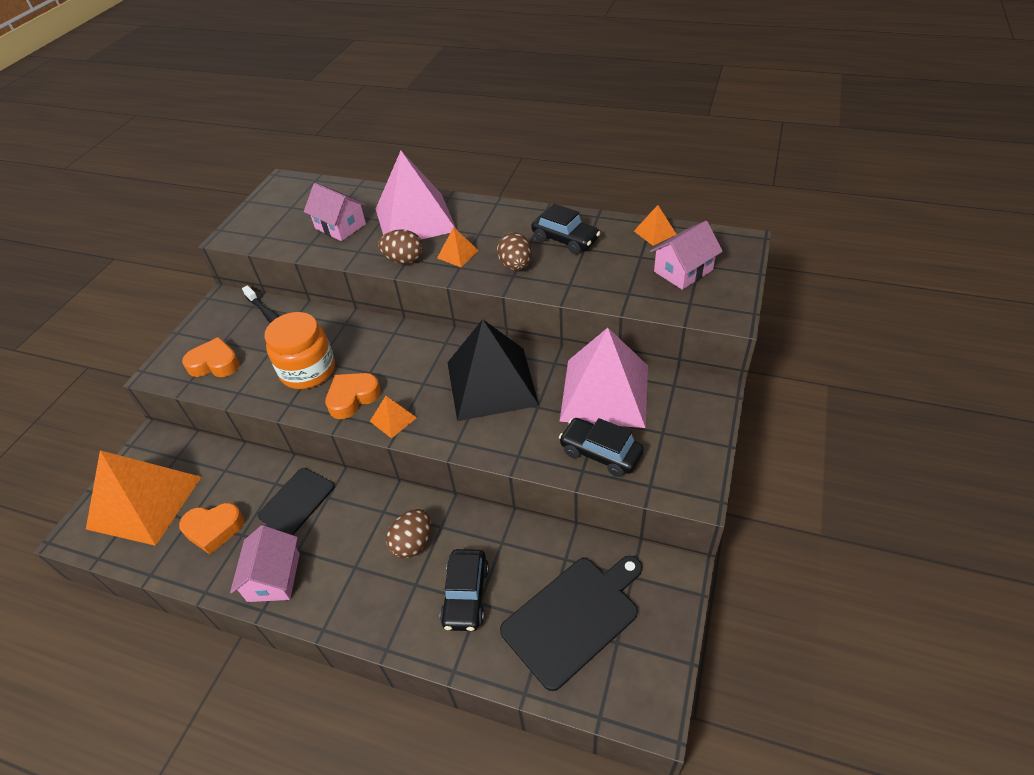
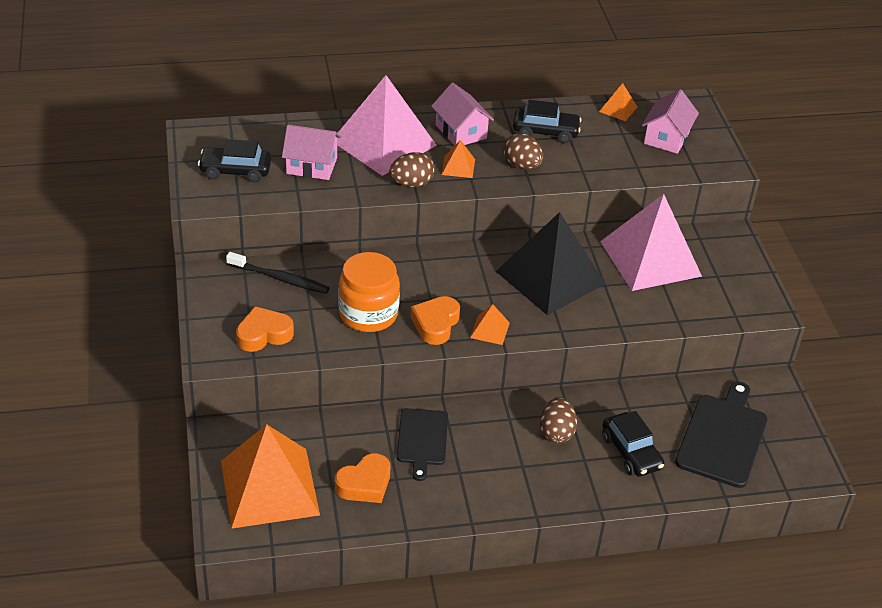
camera: 35 degrees left, 5 degrees down
pink house [230,525,300,602] -> pink house moved to [431,83,494,146]
black car [559,418,644,477] -> black car moved to [198,139,271,183]

